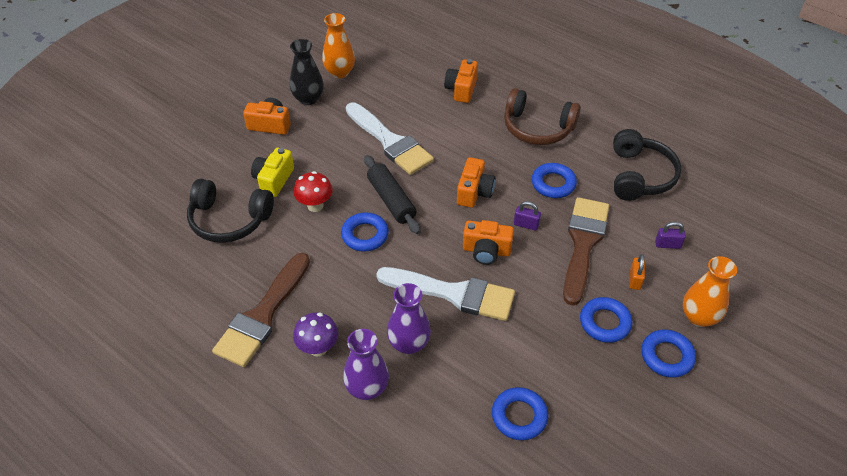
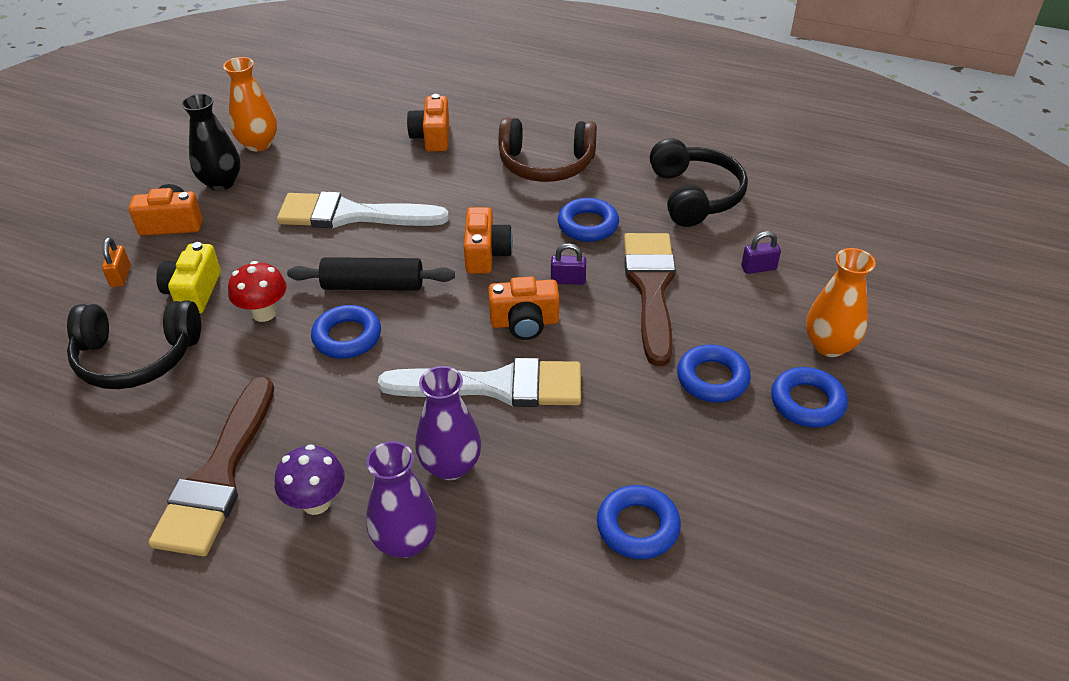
camera: 15 degrees left, 5 degrees down
white brush [346,102,434,175] -> white brush turned 150 degrees clockwise [277,191,449,228]
black rolling pin [364,155,421,234] -> black rolling pin turned 45 degrees counterclockwise [287,257,455,291]
orange padlock [630,254,645,290] -> orange padlock moved to [102,237,131,287]

